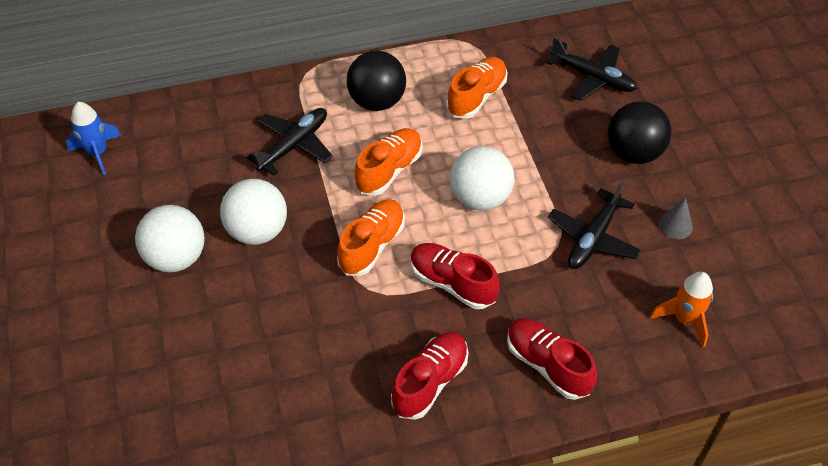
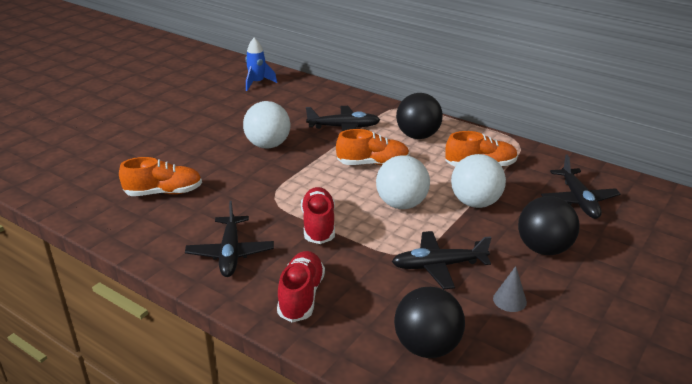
camera: 50 degrees right, 20 degrees down
white ball [135,205,205,272] -> white ball moved to [451,154,506,208]
orange shoe [337,199,405,276] -> orange shoe moved to [119,157,202,196]
red shoe [391,332,468,420] -> black plane [185,201,274,277]
orange rocket [650,272,713,347] -> black ball [394,287,465,358]

